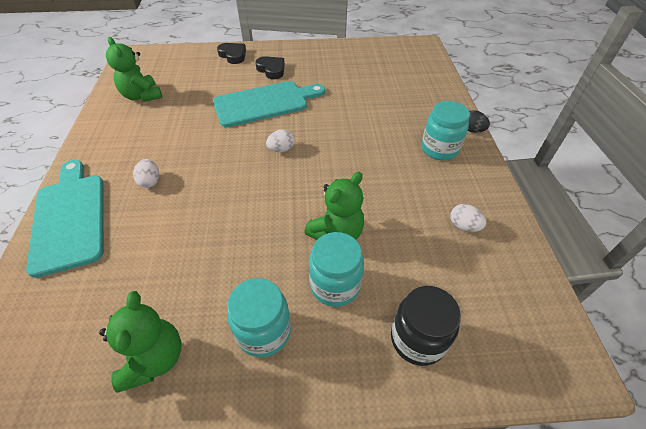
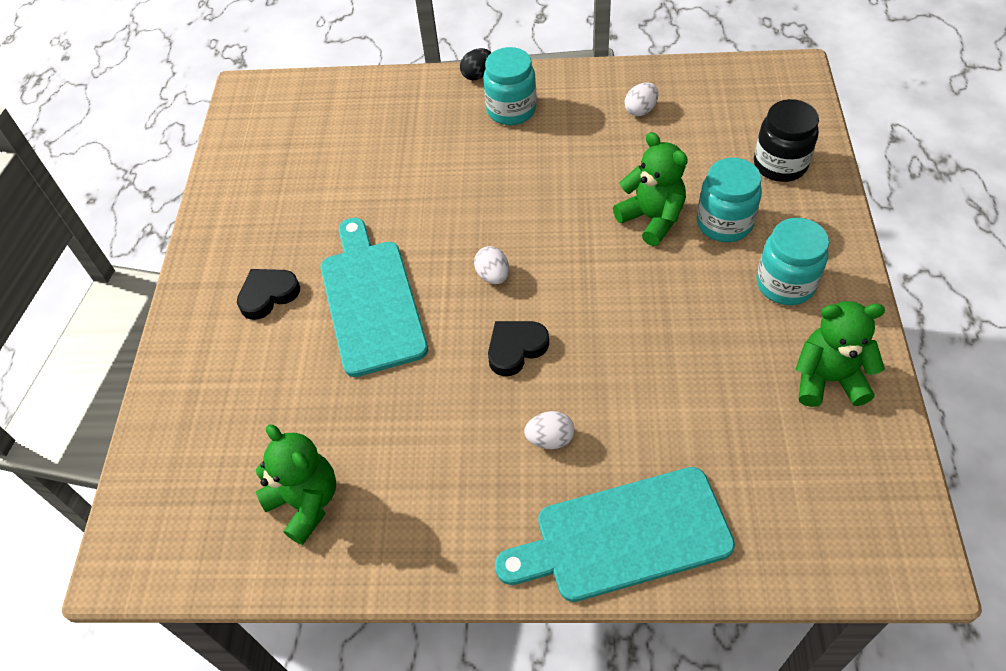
camera: 80 degrees left, 5 degrees up
green teddy bear [106,37,162,102] -> green teddy bear turned 105 degrees counterclockwise [256,425,336,545]
black heart [217,43,246,64] -> black heart moved to [488,321,549,377]

